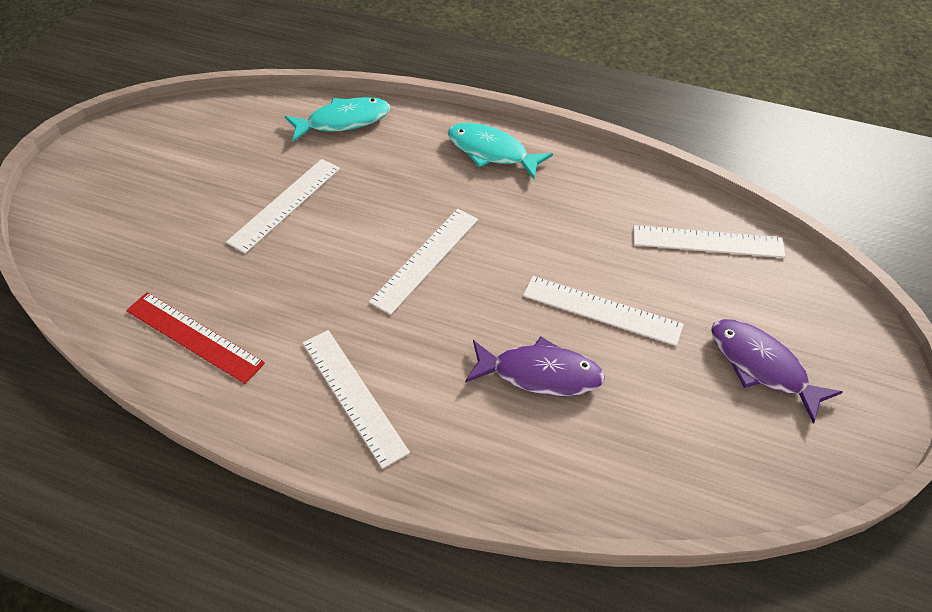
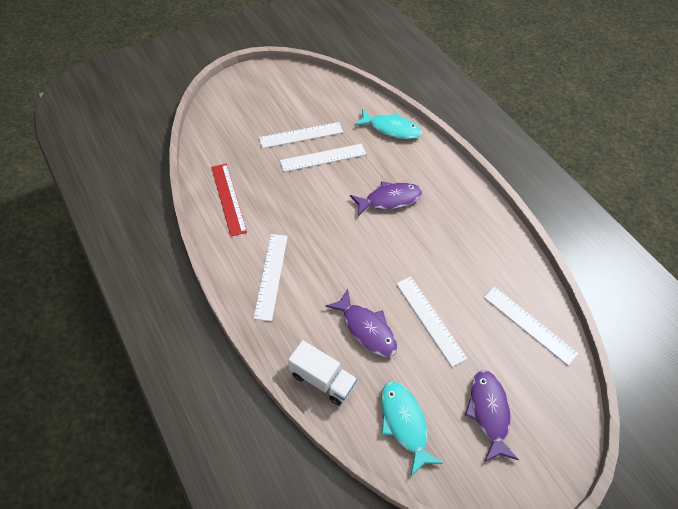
camera: 35 degrees right, 5 degrees up
white ruler [369,209,478,315] -> white ruler moved to [259,122,343,148]
turquoise fish [448,123,553,179] -> turquoise fish moved to [381,382,443,476]
none -> white truck [288,340,357,405]
none -> purple fish [350,181,423,217]

